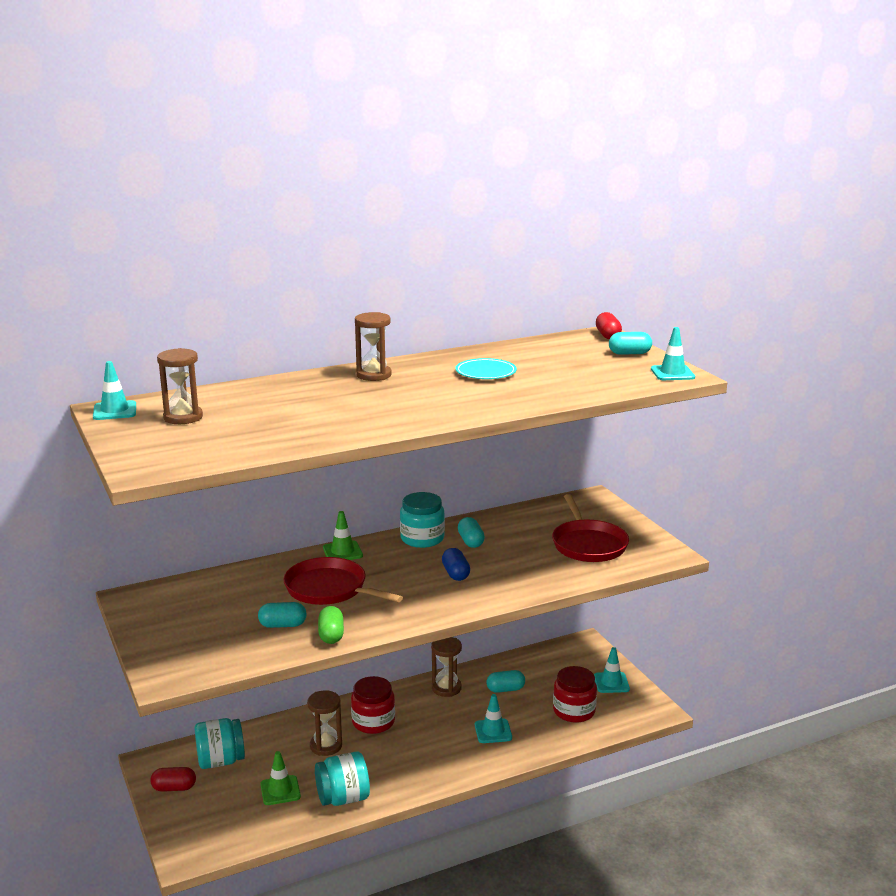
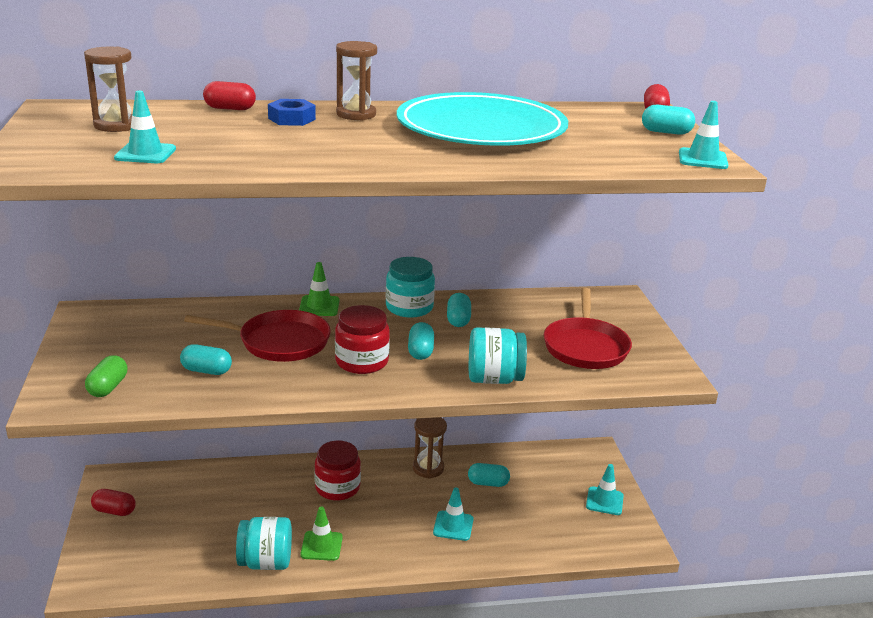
camera: 15 degrees right, 5 degrees up
turquoise traffic cone [93,361,136,420] -> turquoise traffic cone moved to [114,91,176,163]
turquoise jar [195,718,245,769] -> turquoise jar moved to [469,327,527,384]
green traffic cone [260,751,301,805] -> green traffic cone moved to [301,506,343,561]
red pan [283,557,403,605] -> red pan turned 135 degrees clockwise [184,310,331,362]
brown hourglass [307,690,342,756] -> none
green capsule [318,606,344,644] -> green capsule moved to [85,355,127,397]
blue capsule [442,548,470,581] -> turquoise capsule [408,322,434,360]
turquoise plate [455,358,517,379] -> turquoise plate [397,92,568,146], size x2.39
red jar [553,666,597,723] -> red jar moved to [335,305,390,374]
none -> red capsule [203,81,256,110]
none -> blue nut [268,99,316,126]

